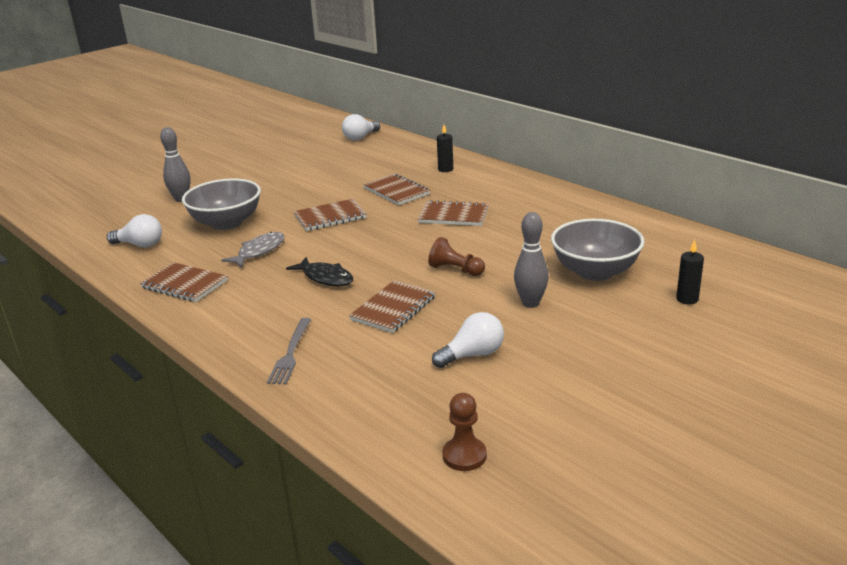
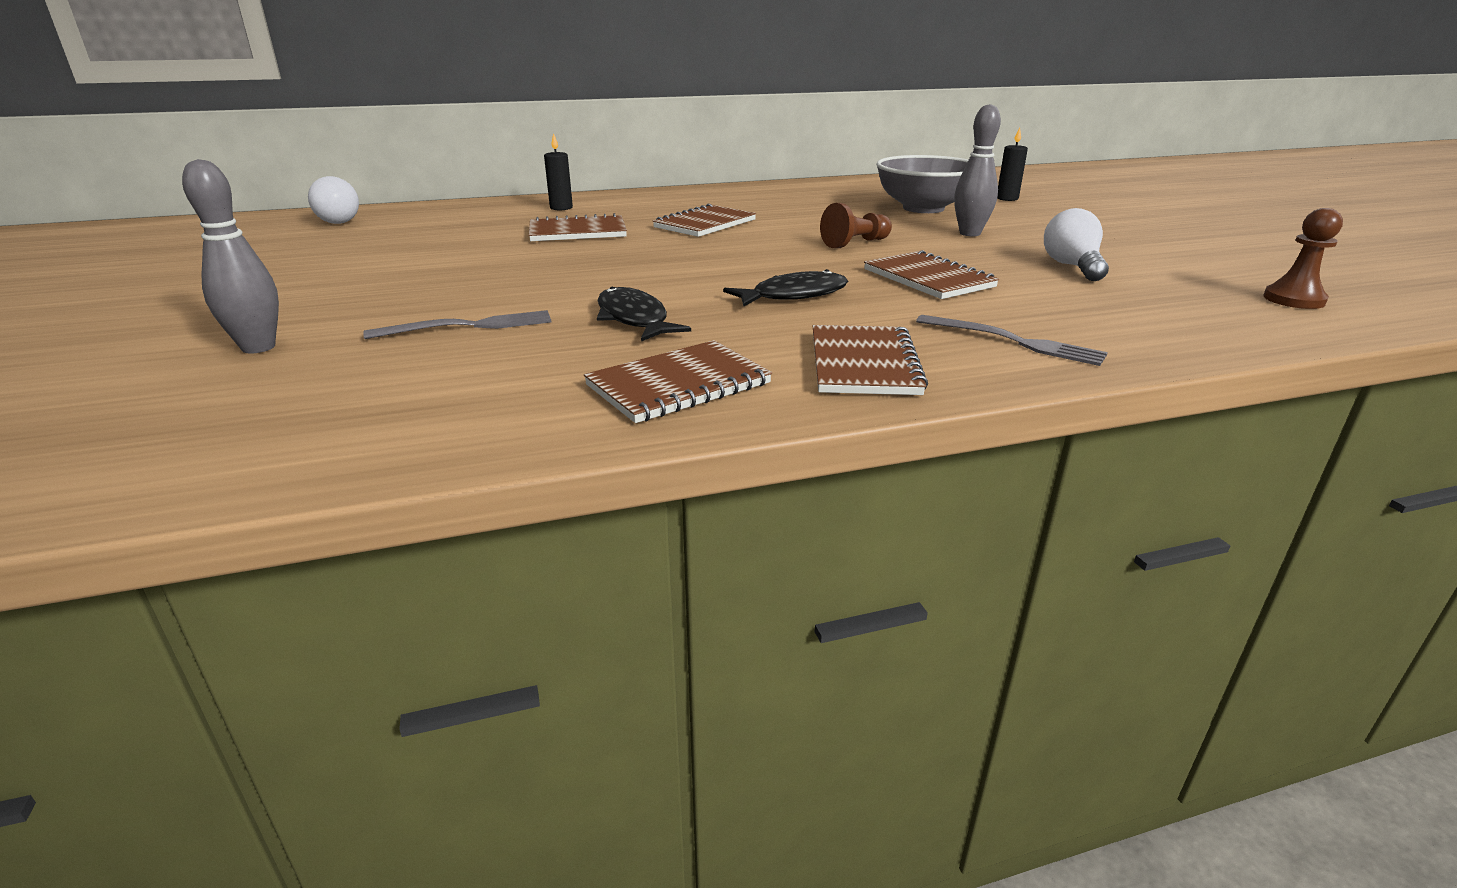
camera: 65 degrees left, 0 degrees up
white light bulb [107,214,162,248] -> none
grey bowl [182,178,261,230] -> grey fork [363,310,551,339]
grey fish [221,232,285,268] -> black fish [597,287,691,341]
brown notebook [294,199,367,231] -> brown notebook moved to [813,325,928,395]

